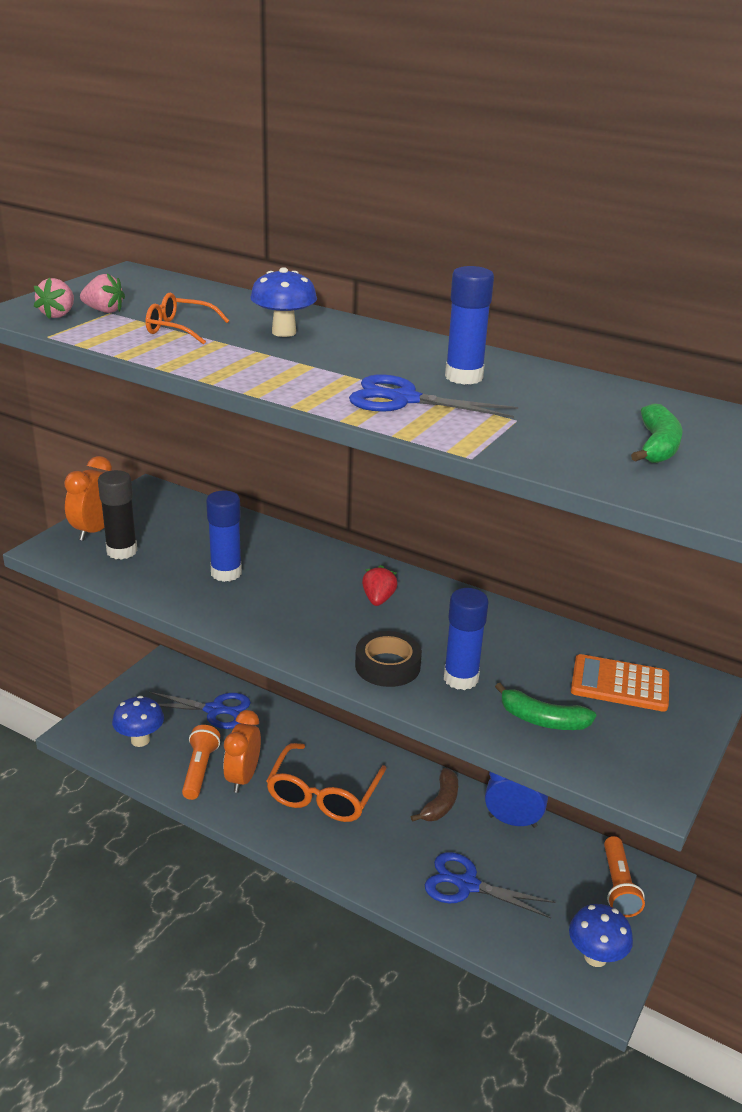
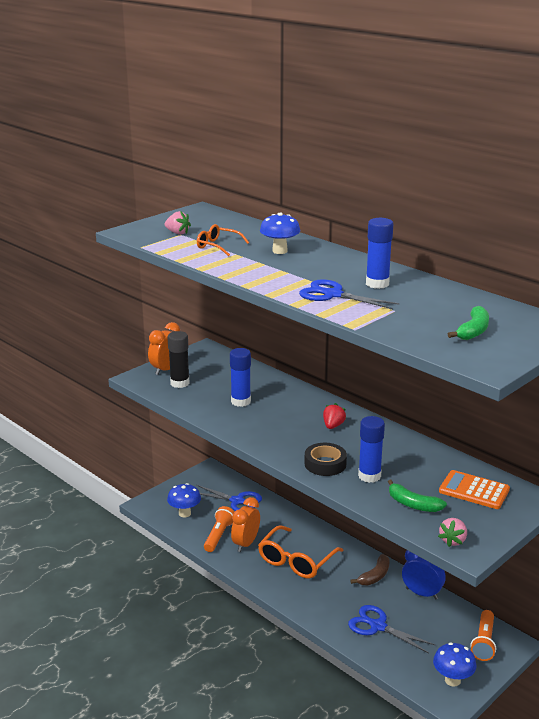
camera: 15 degrees right, 5 degrees down
pink strawberry [34,278,74,319] -> pink strawberry moved to [438,518,467,547]

